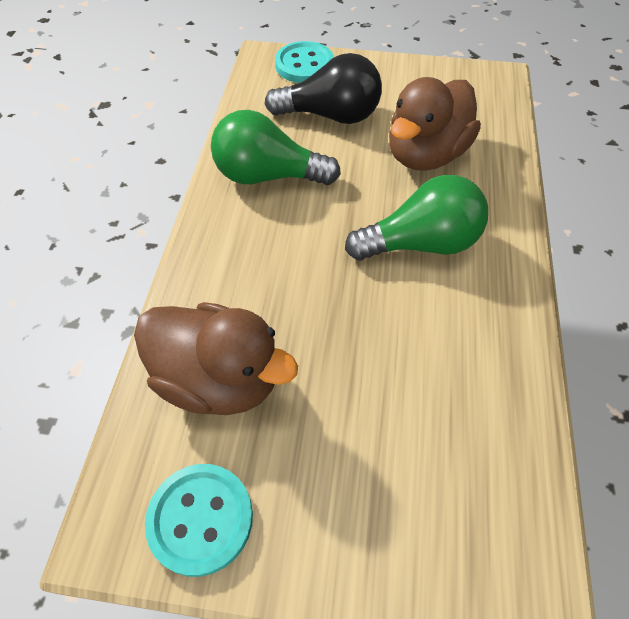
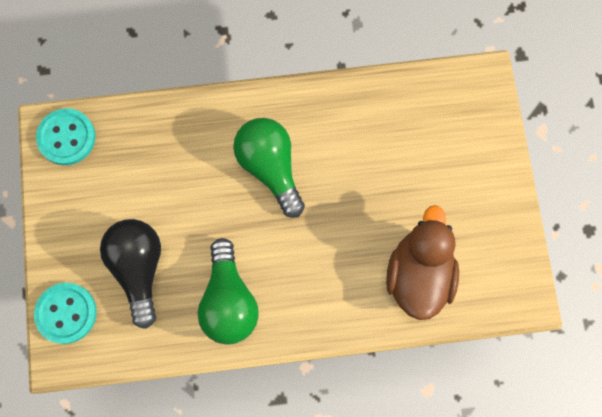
camera: 105 degrees left, 20 degrees up
turquoise button [145,464,253,577] -> turquoise button moved to [36,108,95,165]
brown duck [389,77,481,171] -> none

